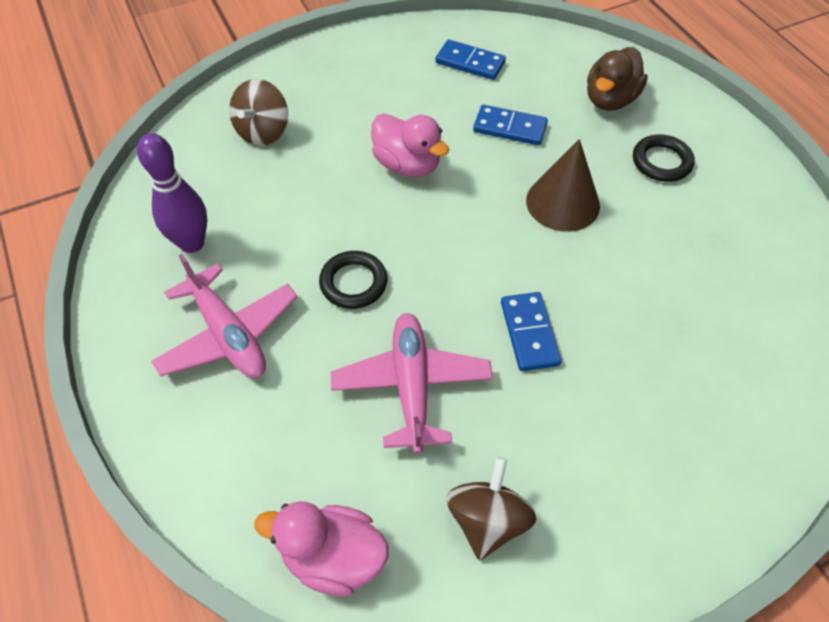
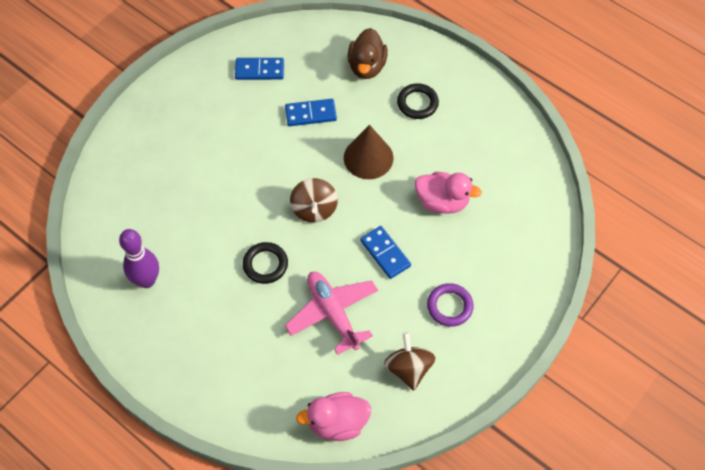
camera: 25 degrees left, 5 degrees up
pink plane [151,254,298,378] -> none
brown spinning top [229,79,288,146] -> brown spinning top moved to [290,178,338,223]
pink duck [371,113,449,177] -> pink duck moved to [415,172,482,214]
none -> purple ring [427,283,474,327]

